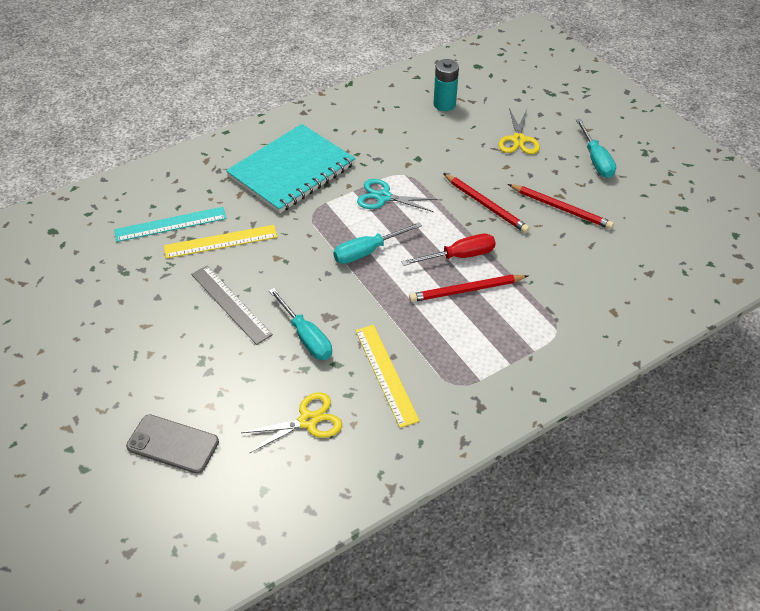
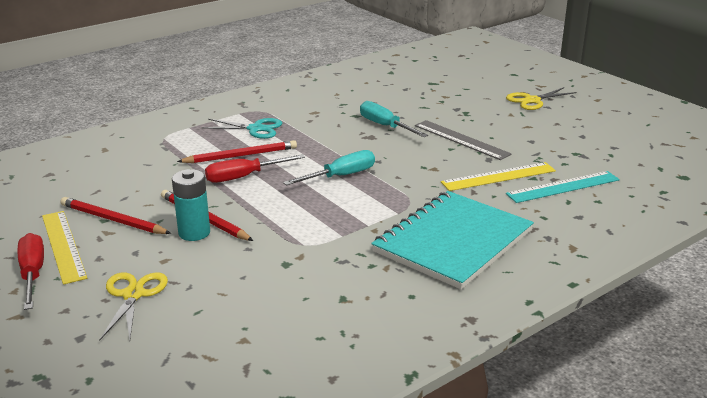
camera: 175 degrees right, 20 degrees down
grey phone [126,414,219,474] -> none
yellow scissors [241,392,342,453] -> yellow scissors moved to [506,87,577,110]
yellow ruler [355,325,420,428] -> yellow ruler moved to [42,211,87,285]
turquoise scissors [357,179,438,212] -> turquoise scissors moved to [202,118,282,139]
turquoise battery [433,59,459,111] -> turquoise battery moved to [172,169,210,241]
turquoise screwdriver [576,119,616,178] -> red screwdriver [18,233,44,310]

